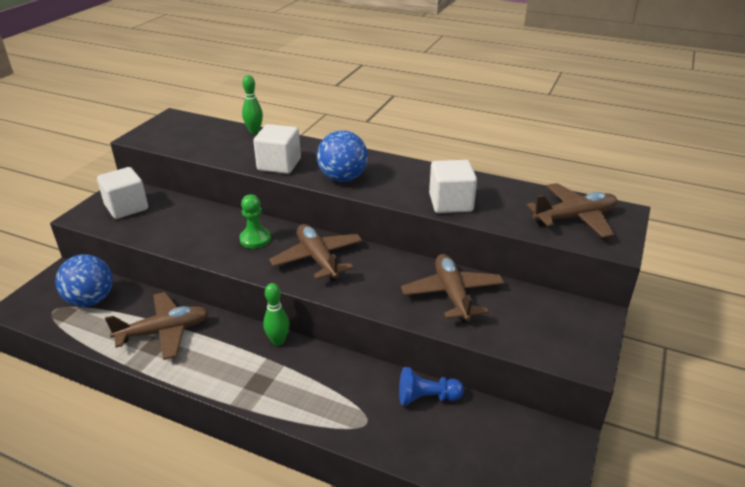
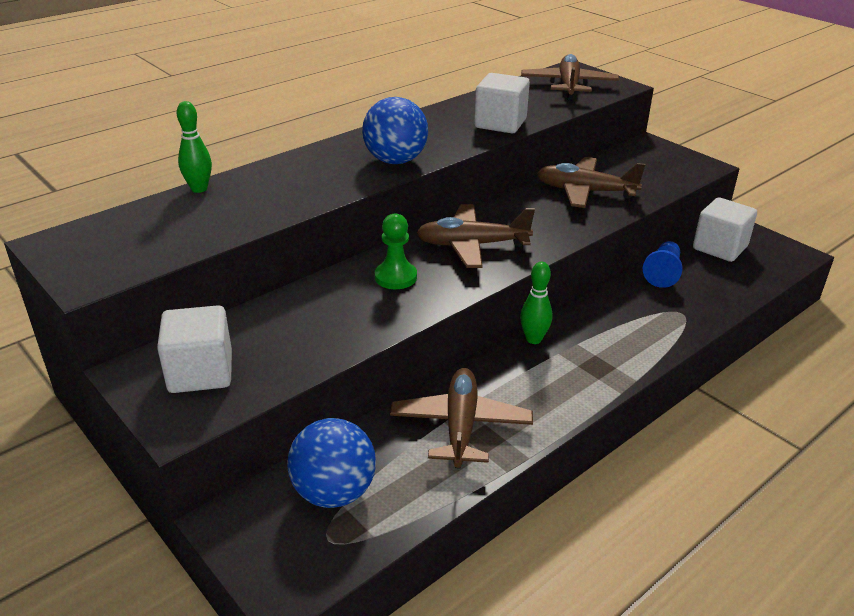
camera: 65 degrees left, 0 degrees up
white cube [253,124,301,174] -> white cube moved to [693,197,757,262]

